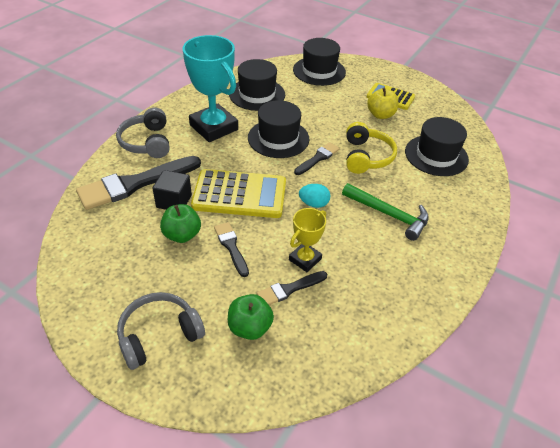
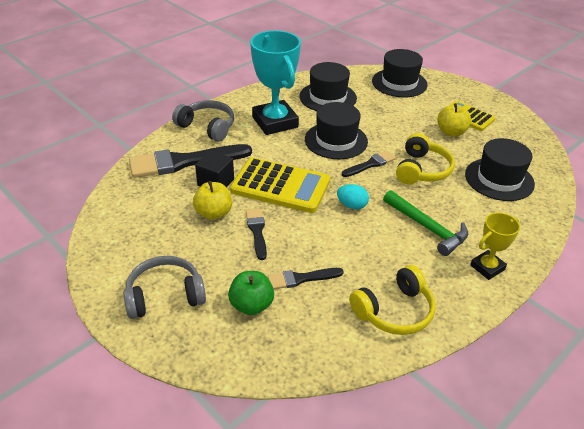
camera: 15 degrees right, 5 degrees down
grey headphones [116,108,170,158] -> grey headphones turned 120 degrees clockwise [172,100,234,142]
green apple [160,204,201,243] -> yellow apple [193,181,232,220]
yellow trophy [289,208,326,272] -> yellow trophy moved to [470,213,520,280]
none -> yellow headphones [349,265,436,335]

